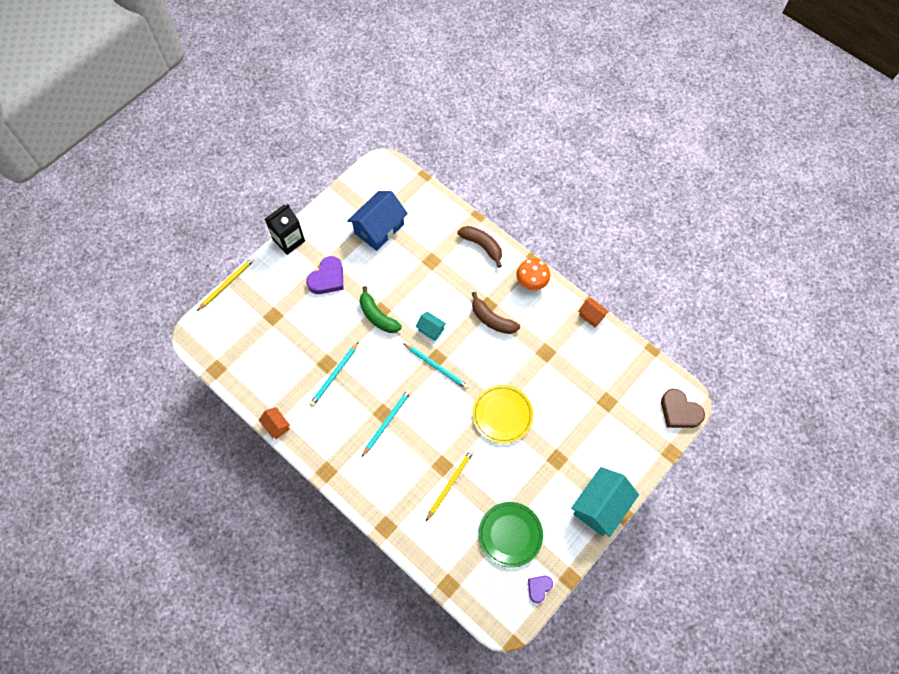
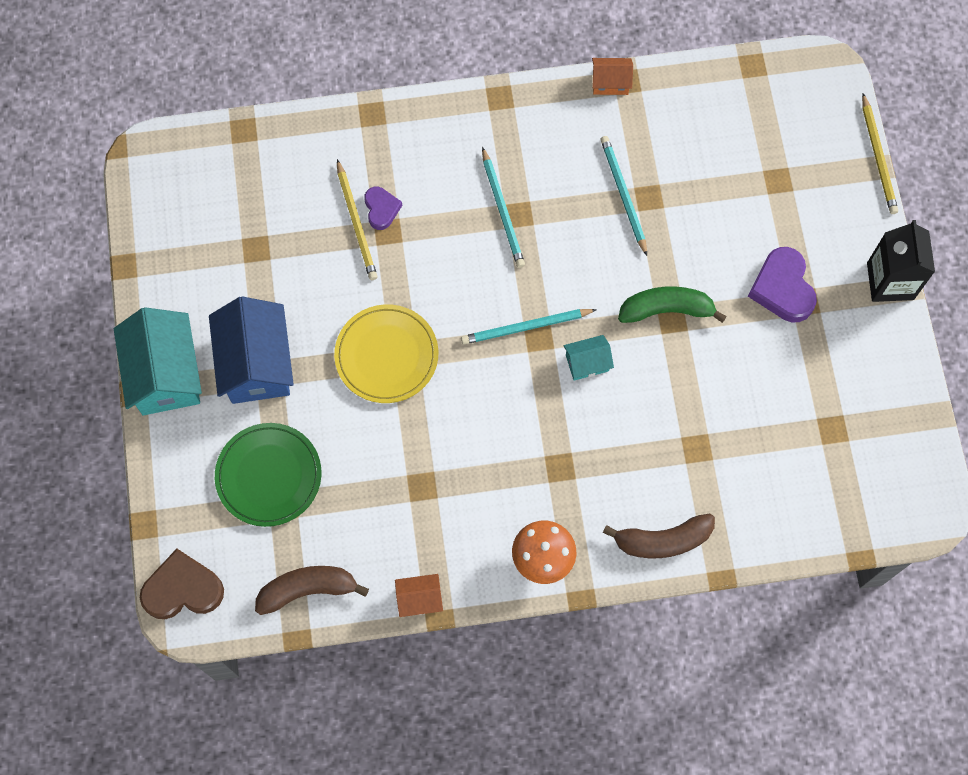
camera: 130 degrees right, 5 degrees up
blue house [347,191,408,251] -> blue house moved to [209,296,294,404]
brown banana [472,292,520,334] -> brown banana moved to [255,566,369,615]
green plate [478,502,543,568] -> green plate moved to [215,423,321,527]
purple heart [528,576,553,603] -> purple heart moved to [364,187,402,230]

